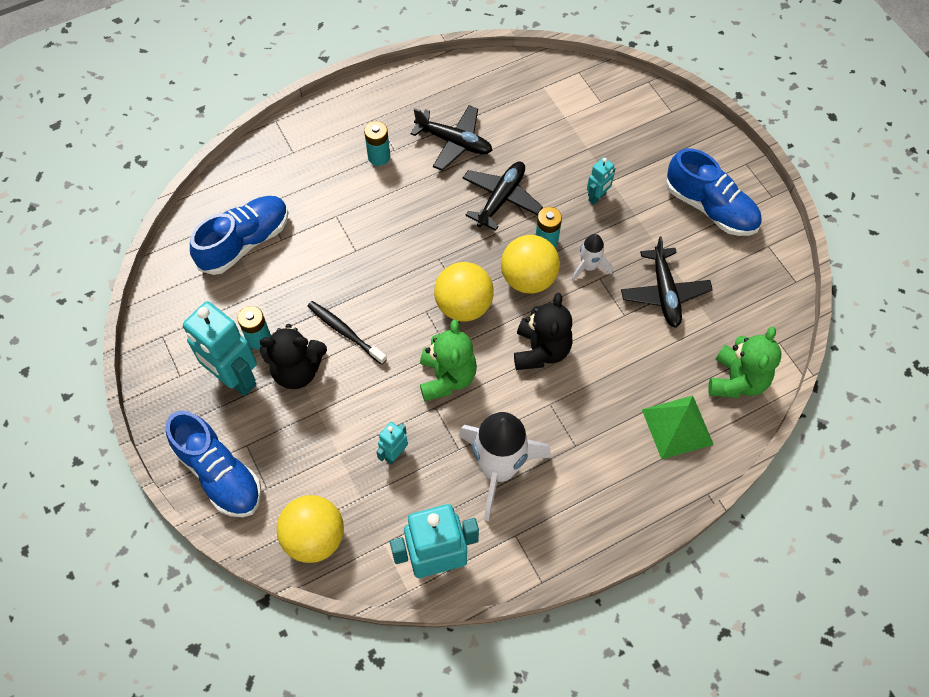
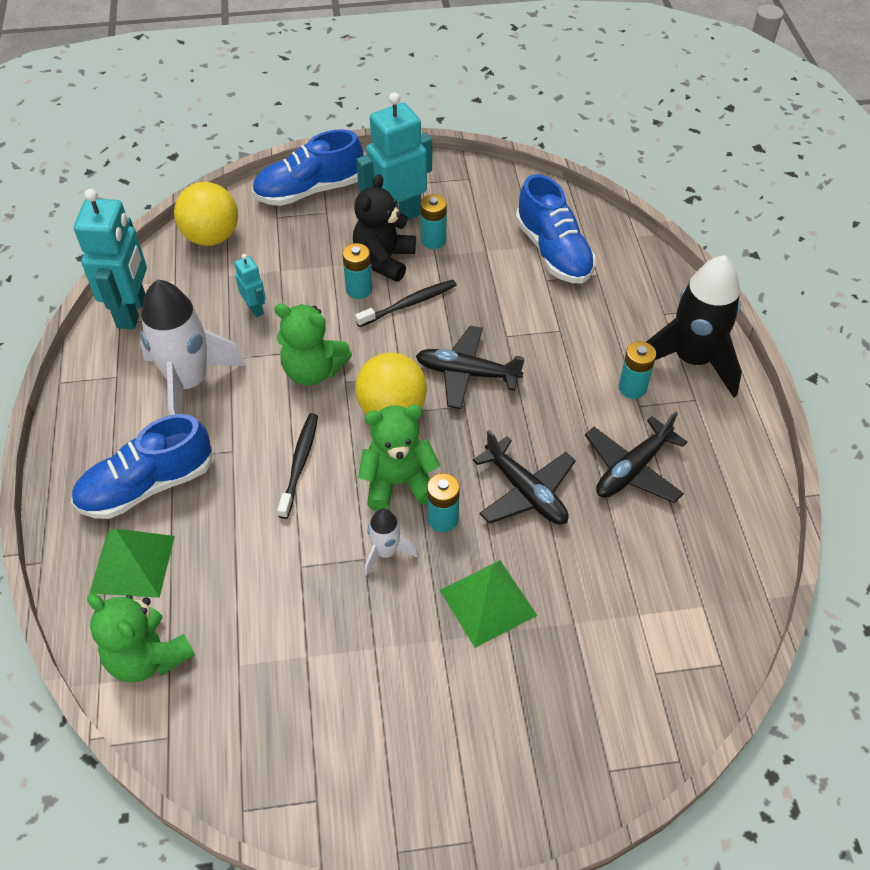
camera: 110 degrees right, 10 degrees down
yellow ball [501,235,560,294] -> green teddy bear [358,405,440,511]
black teddy bear [514,293,573,370] -> black toothbrush [277,413,318,519]
turquoise robot [587,157,616,205] -> green pyramid [440,560,537,648]
black plane [621,236,713,328] -> black plane moved to [416,326,525,409]
blue shoe [666,148,762,236] -> blue shoe moved to [71,414,212,519]
none -> turquoise battery [342,243,372,299]
none -> black rocket [646,255,742,398]

